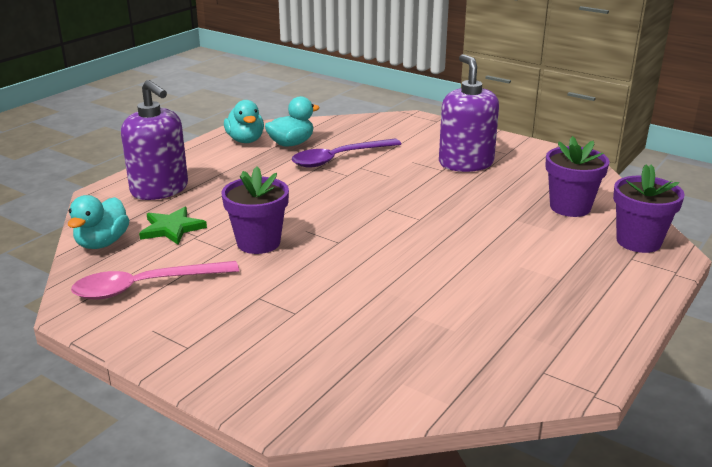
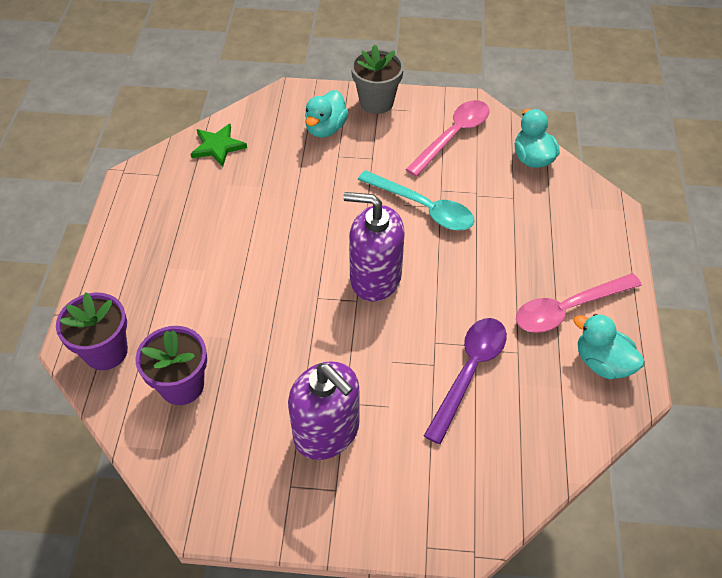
camera: 150 degrees right, 25 degrees up
purple soap dispenser [121,80,188,200] -> purple soap dispenser moved to [343,192,405,302]
green star [139,207,207,245] -> green star moved to [191,124,247,167]
purple flower pot [221,166,289,254] -> turquoise spoon [358,170,475,230]
turquoise duck [265,96,320,147] -> turquoise duck moved to [305,90,349,138]
none -> grey flower pot [351,44,404,114]
none -> pink spoon [516,273,642,333]

